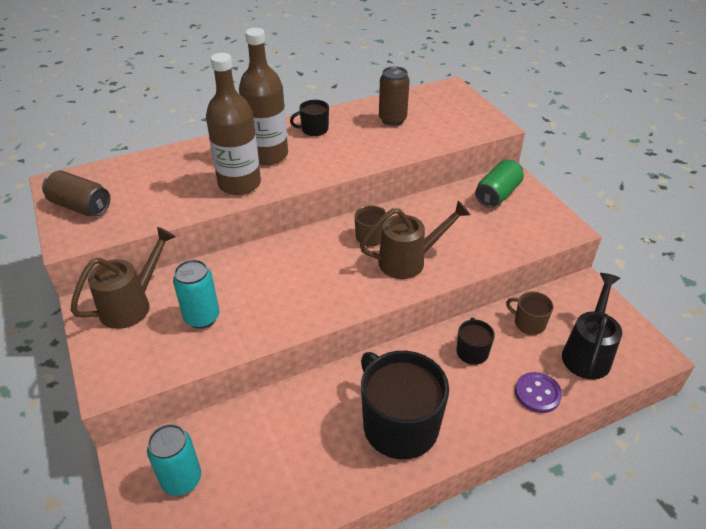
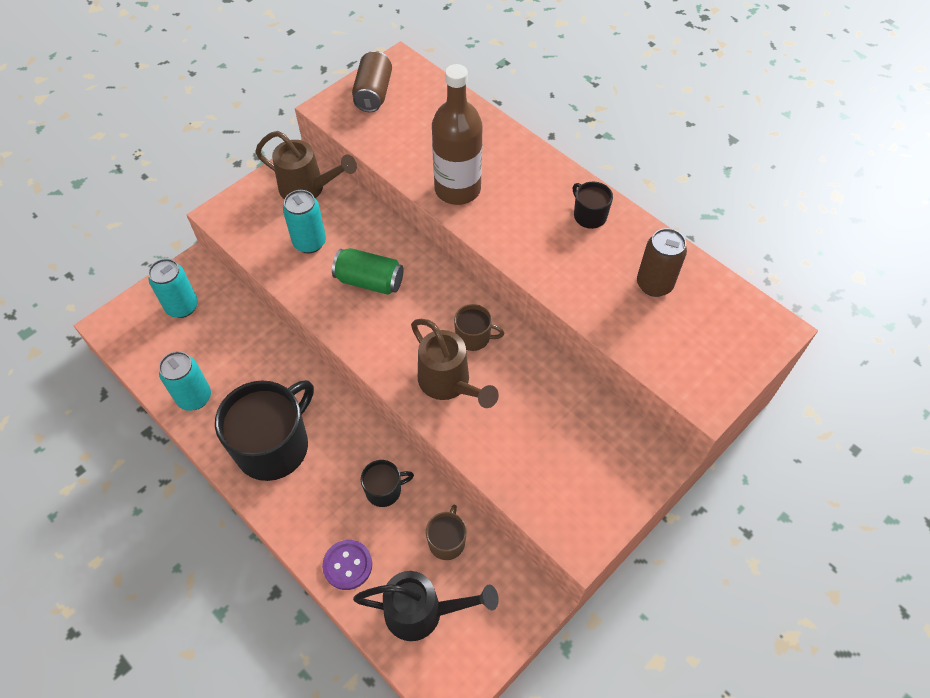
camera: 70 degrees right, 15 degrees up
brown bottle [239,28,288,165] -> none
green can [475,160,524,207] -> green can moved to [332,248,404,295]
none -> turquoise can [159,351,211,411]

